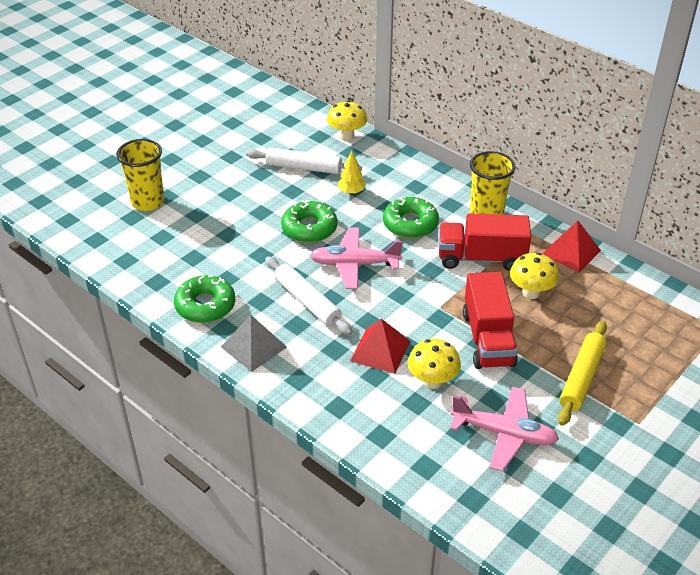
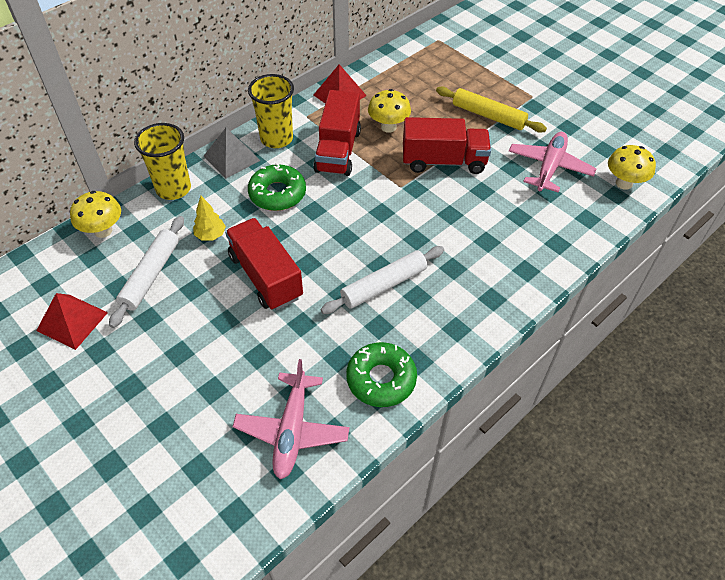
camera: 85 degrees left, 10 degrees up
yellow cup [117,139,164,211] -> yellow cup moved to [134,123,191,200]
grey pyramid [221,315,287,372] -> grey pyramid moved to [204,127,261,179]
green donut [281,200,337,243] -> red truck [225,218,303,310]
pink plane [310,227,403,289] -> pink plane moved to [233,359,349,479]
red pyramid [350,319,410,374] -> red pyramid moved to [36,293,108,350]
yellow mushroom [408,339,461,389] -> yellow mushroom moved to [608,145,656,190]

